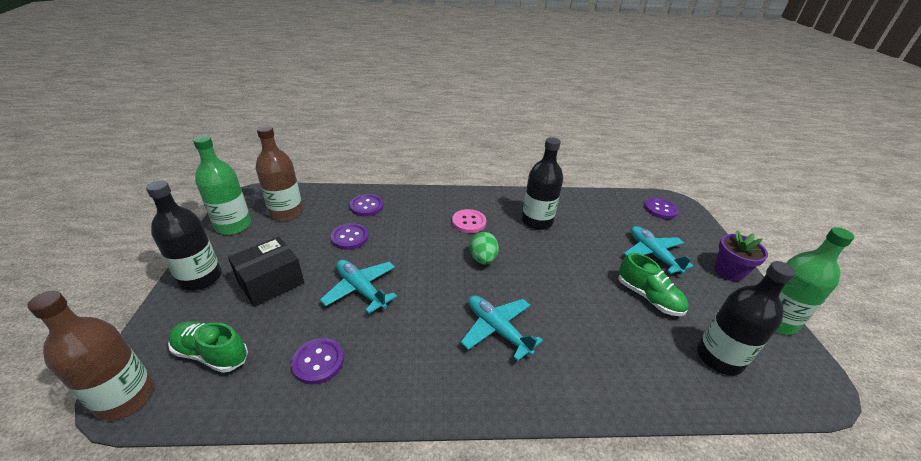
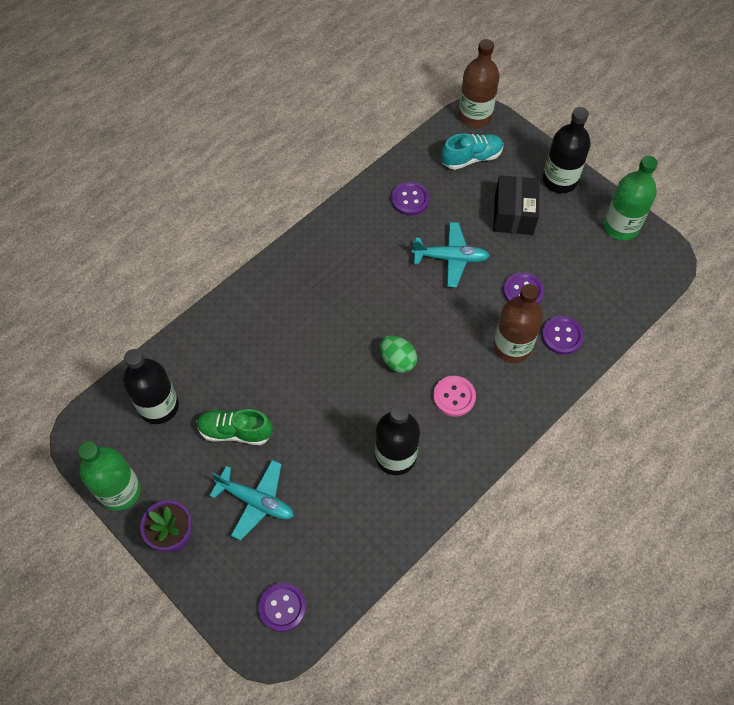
camera: 140 degrees right, 25 degrees up
green shoe [168,321,248,373] -> turquoise shoe [441,133,503,170]
brown bottle [255,125,303,221] -> brown bottle moved to [493,284,543,363]
turquoise plane [461,295,543,361] -> none

